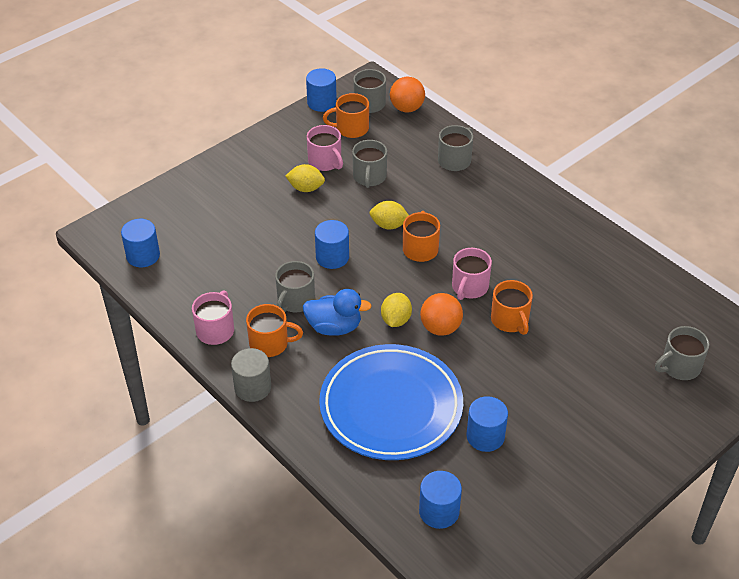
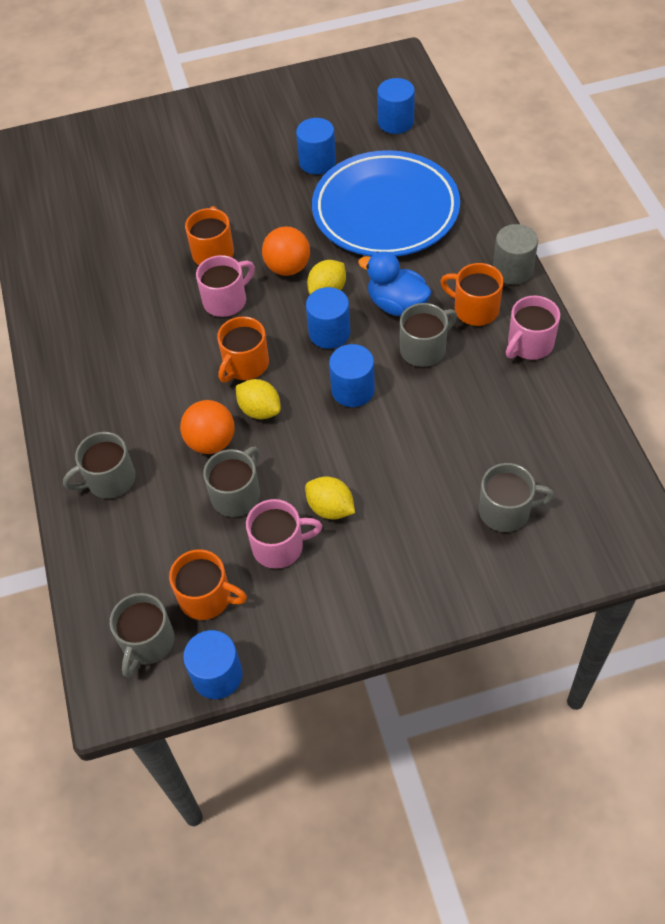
camera: 150 degrees left, 10 degrees up
blue cylinder [121,219,160,267] -> blue cylinder moved to [306,287,350,349]
pink mug [307,125,343,171] -> pink mug turned 90 degrees clockwise [246,499,323,569]
orange ball [390,77,425,112] -> orange ball moved to [180,400,235,454]
grey mug [655,326,709,380] -> grey mug moved to [479,463,554,532]

